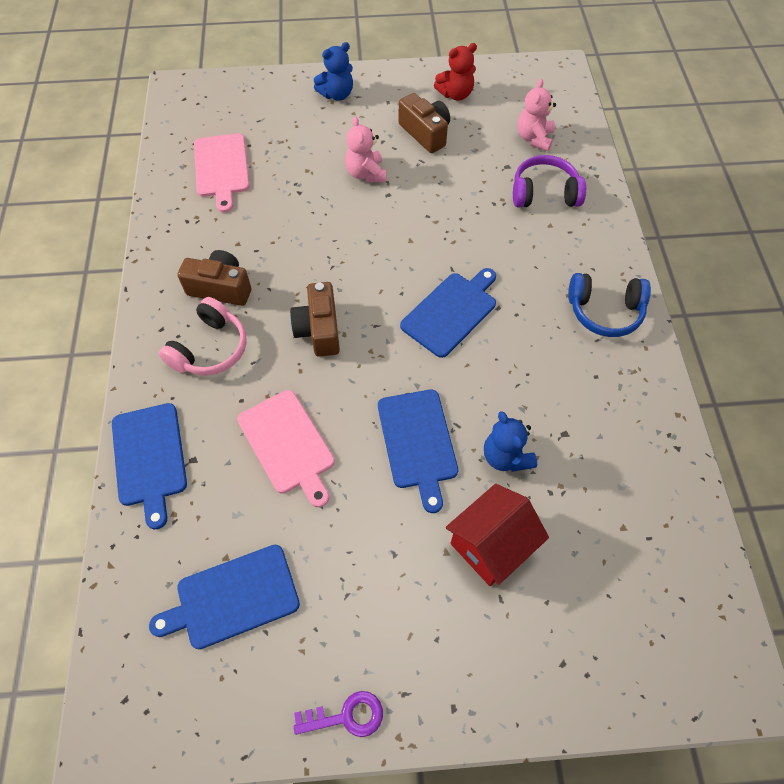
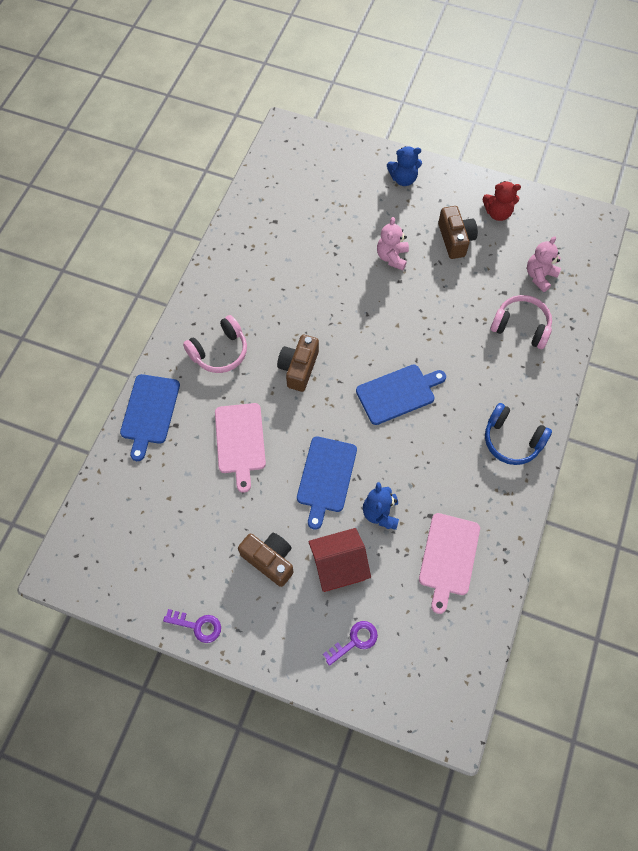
camera: 25 degrees right, 5 degrees up
blue cutting board [149,545,300,649] -> none
brown camera [177,250,251,306] -> brown camera moved to [238,533,294,587]
pink cutting board [194,133,250,213] -> pink cutting board moved to [419,513,480,614]
purple headphones [513,155,586,208] -> pink headphones [490,295,552,349]
none -> purple key [323,621,378,666]

